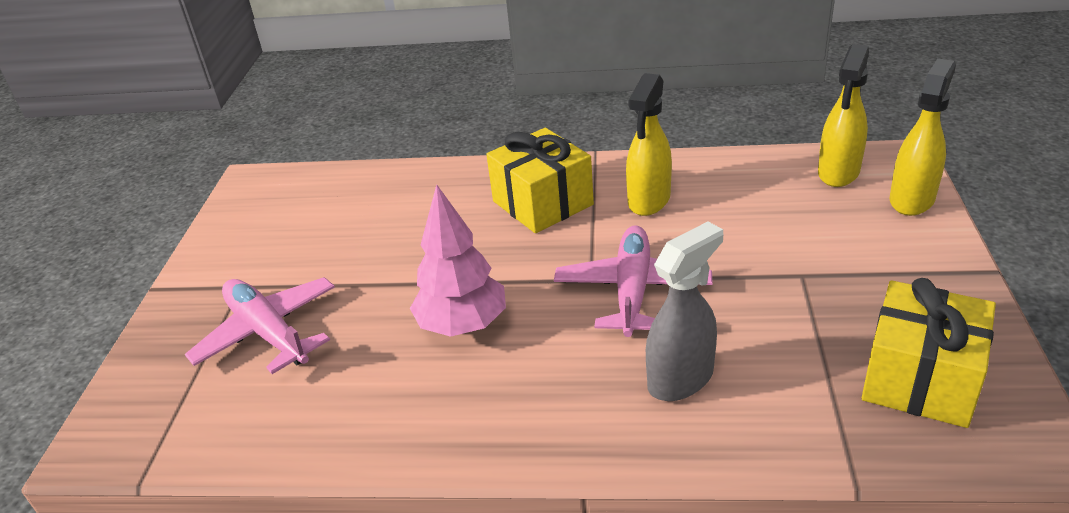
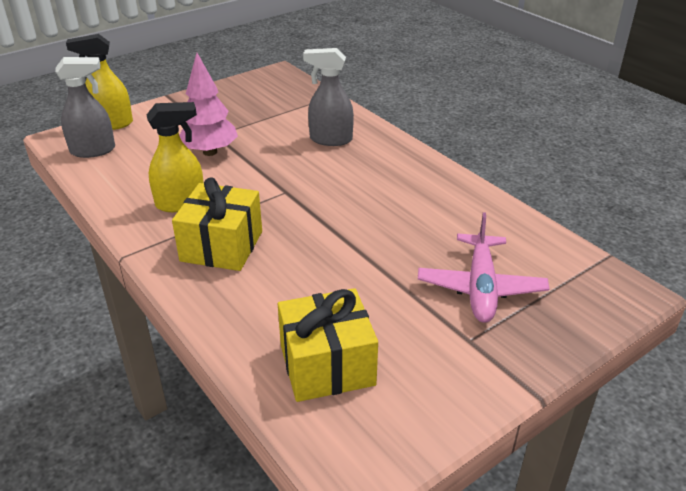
camera: 135 degrees left, 0 degrees up
pink tree [410,184,506,337] -> pink tree moved to [179,53,238,156]
pink plane [554,225,712,337] -> none
yellow spray bottle [818,44,869,187] -> grey spray bottle [55,57,115,158]
yellow gift [862,278,996,428] -> yellow gift moved to [278,288,378,402]

